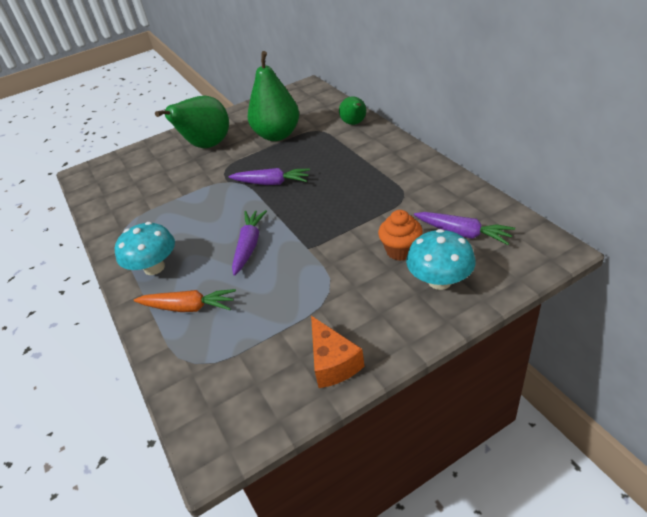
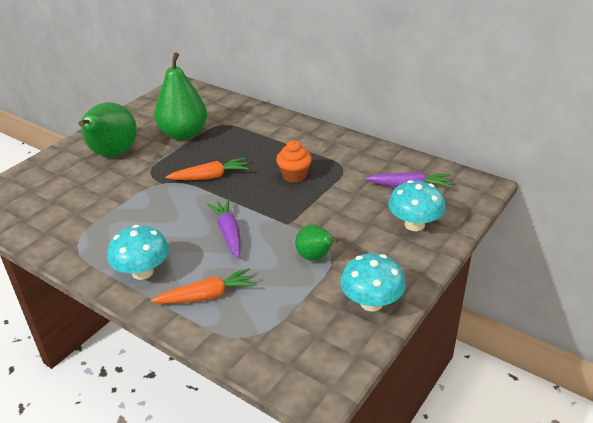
camera: 30 degrees left, 5 degrees down
purple carrot [228,168,310,185] -> orange carrot [165,157,249,180]
orange cheese [311,316,365,388] -> turquoise mushroom [340,253,406,312]
green pear [339,96,366,125] -> green pear moved to [295,225,339,261]
orange cupcake [378,210,423,261] -> orange cupcake moved to [276,140,312,183]

